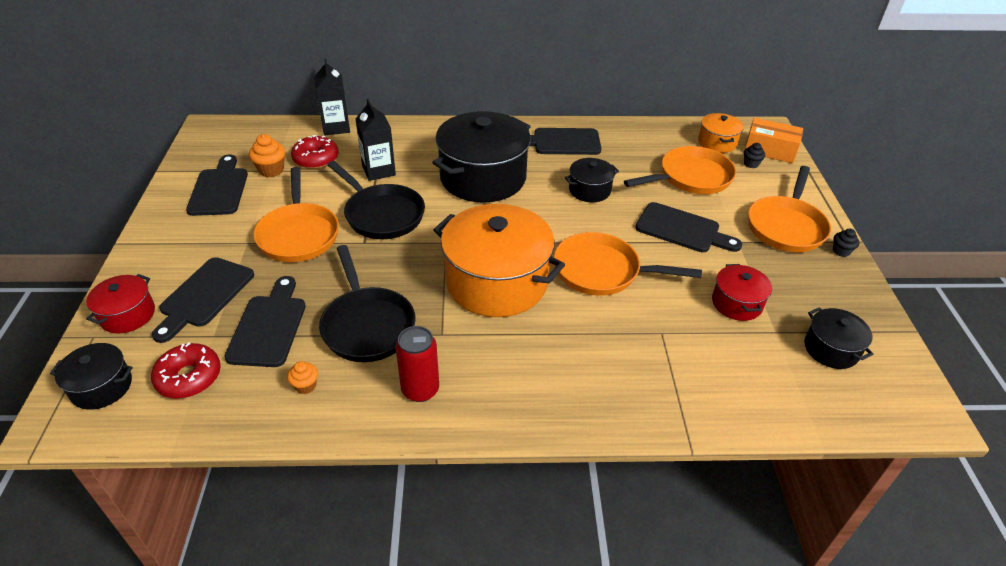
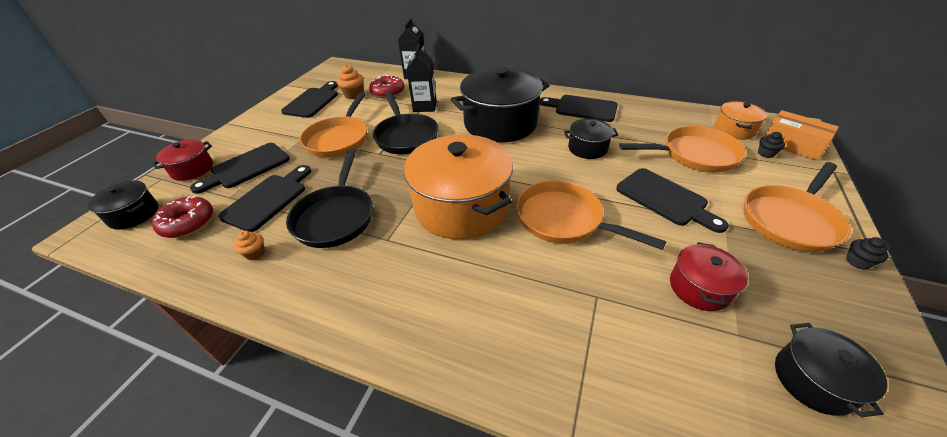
camera: 25 degrees right, 0 degrees up
red can [395,326,439,402] -> none

